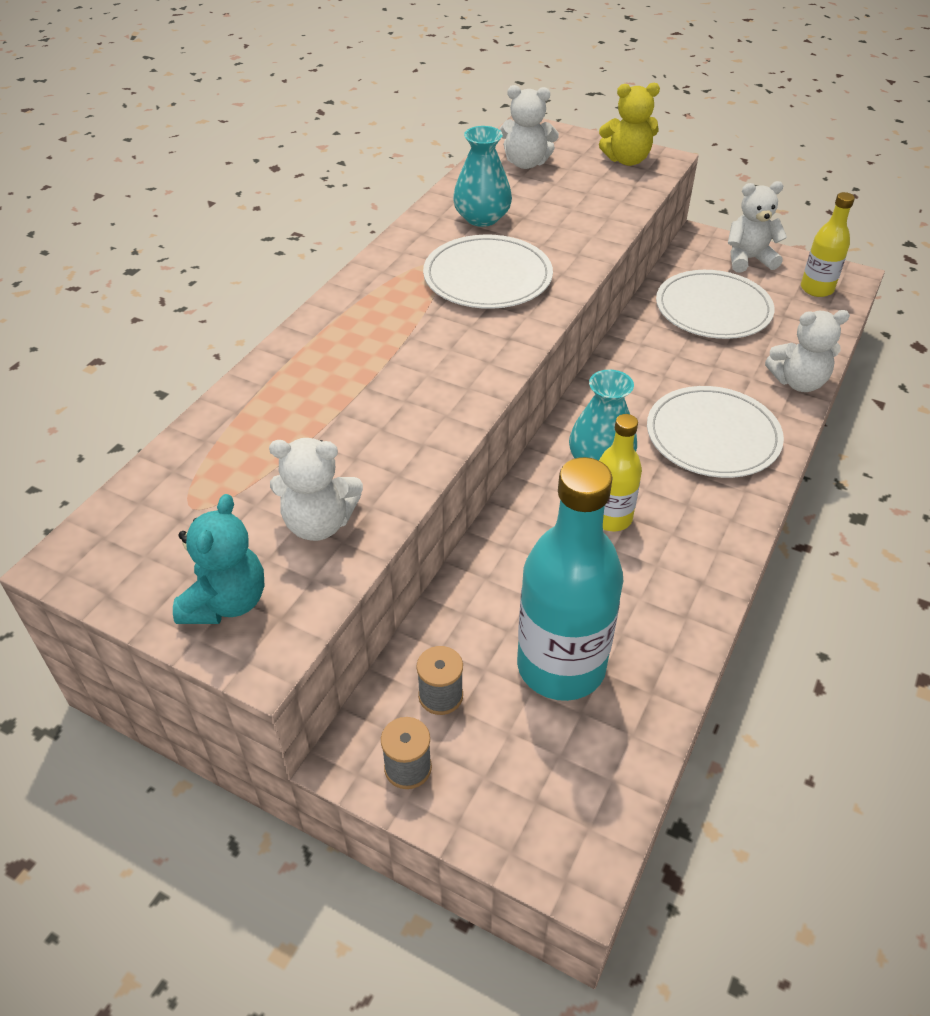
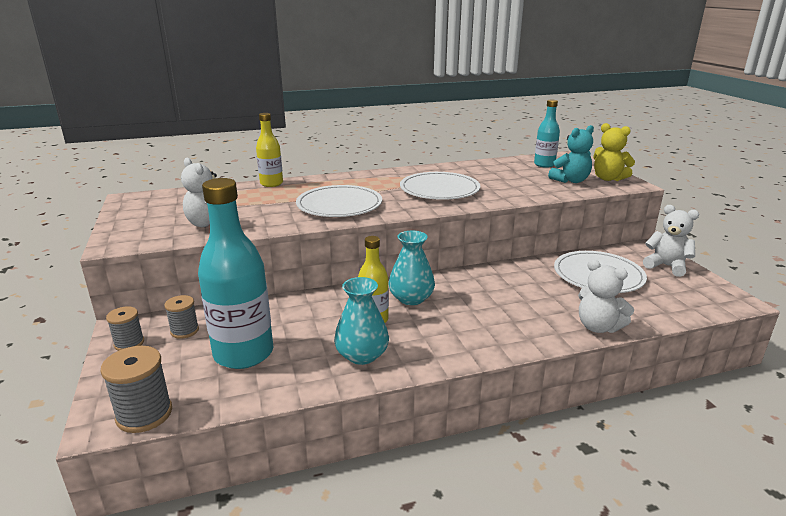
camera: 45 degrees right, 20 degrees down
turquoise teddy bear [173,494,264,624] -> turquoise teddy bear moved to [548,125,594,183]
turquoise vase [453,126,512,227] -> turquoise vase moved to [334,277,389,365]
white teddy bear [499,85,559,169] -> turquoise bottle [534,100,560,168]
white plate [647,386,784,478] -> white plate moved to [296,185,382,217]
yellow bottle [801,192,855,297] -> yellow bottle moved to [256,113,283,187]
none -> grey spool [101,346,172,433]

